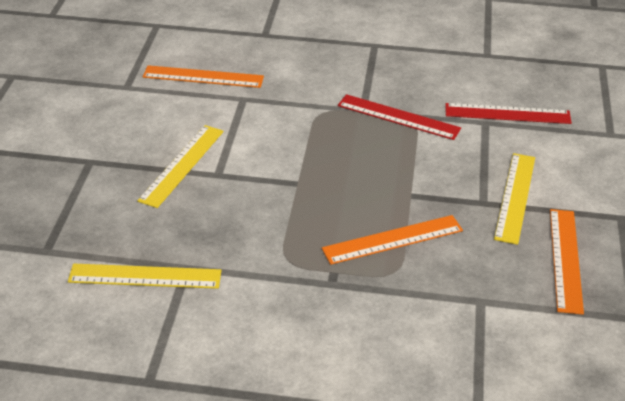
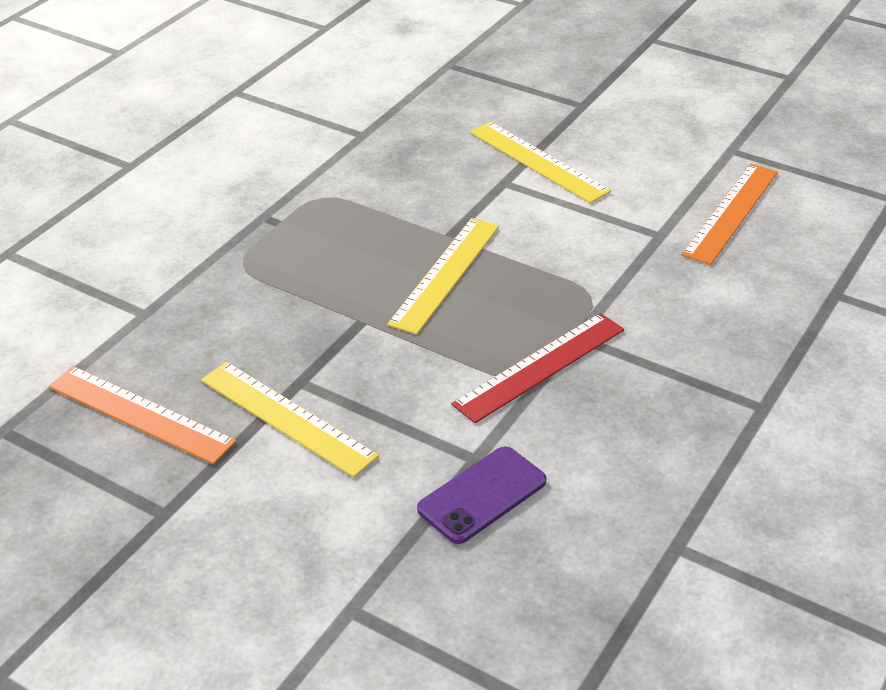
camera: 115 degrees right, 0 degrees up
yellow ruler [68,264,222,289] -> yellow ruler moved to [387,218,499,335]
orange ruler [322,215,463,265] -> none
red ruler [445,103,572,124] -> purple phone [417,446,546,544]

